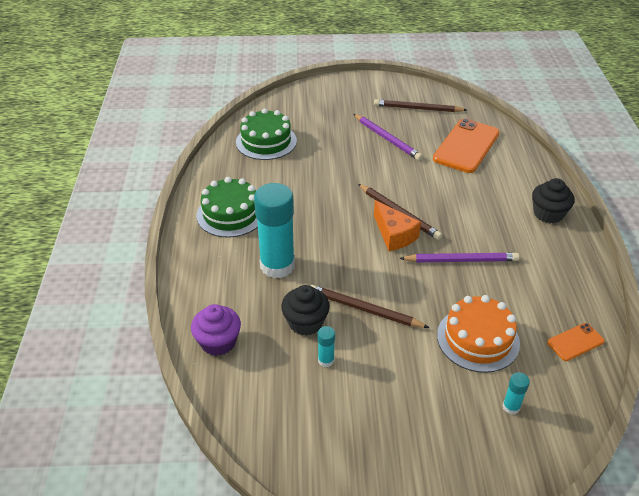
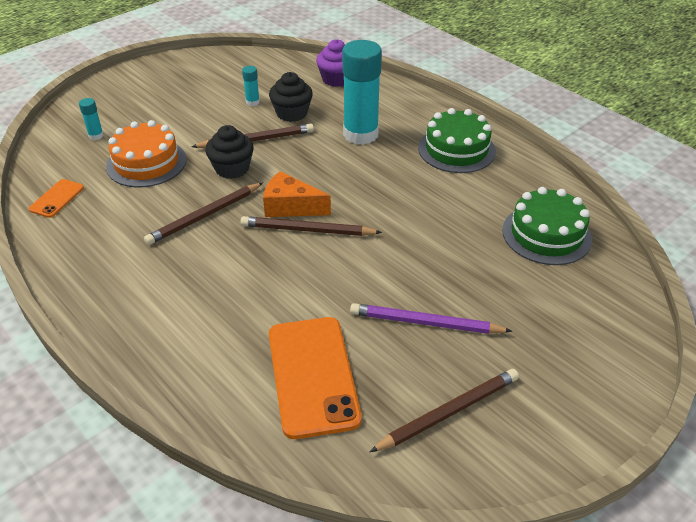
camera: 140 degrees right, 0 degrees up
purple pencil [399,253,519,262] -> brown pencil [144,183,263,245]
black cupcake [532,178,575,223] -> black cupcake moved to [205,125,254,179]

